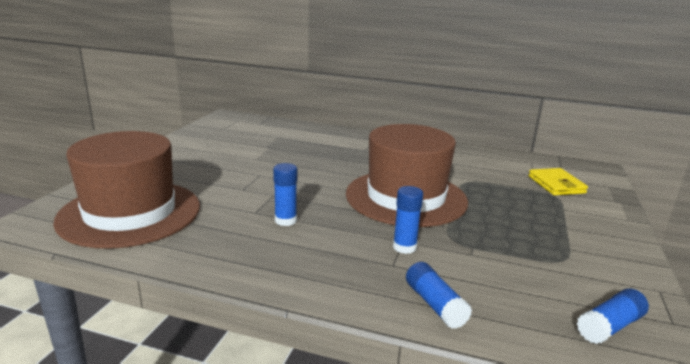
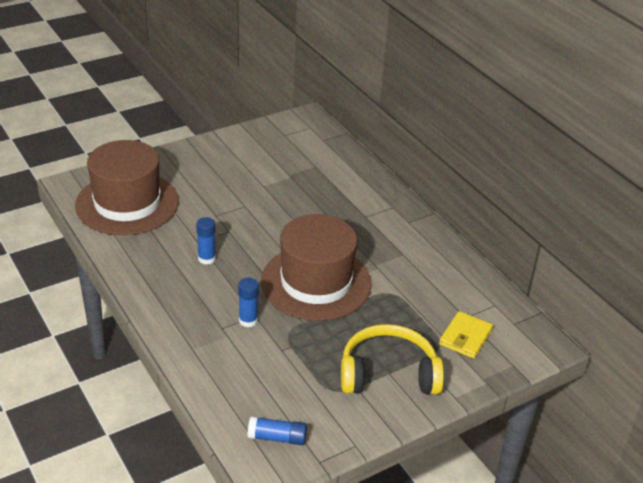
camera: 40 degrees right, 15 degrees up
blue glue stick [406,262,472,329] -> none
none -> yellow headphones [341,324,444,394]

